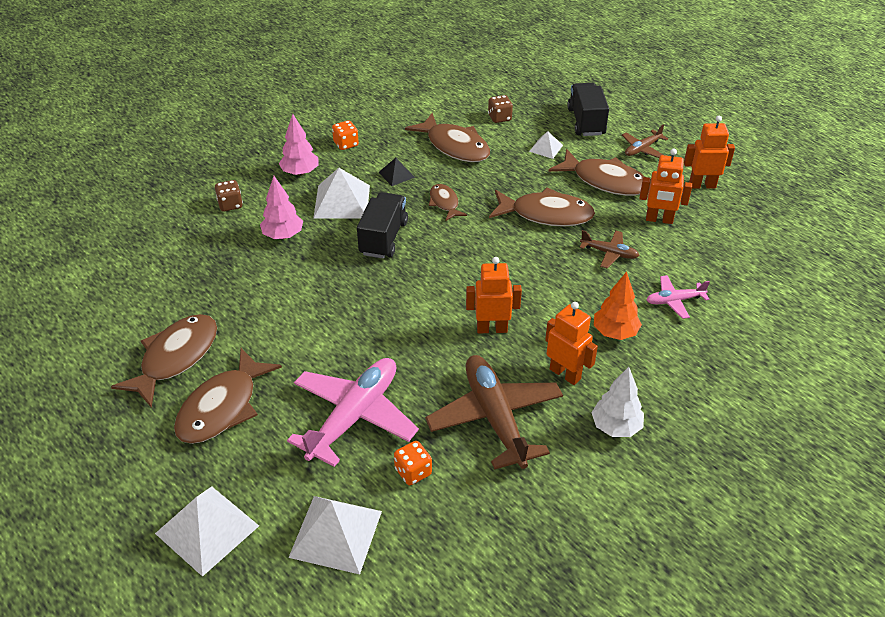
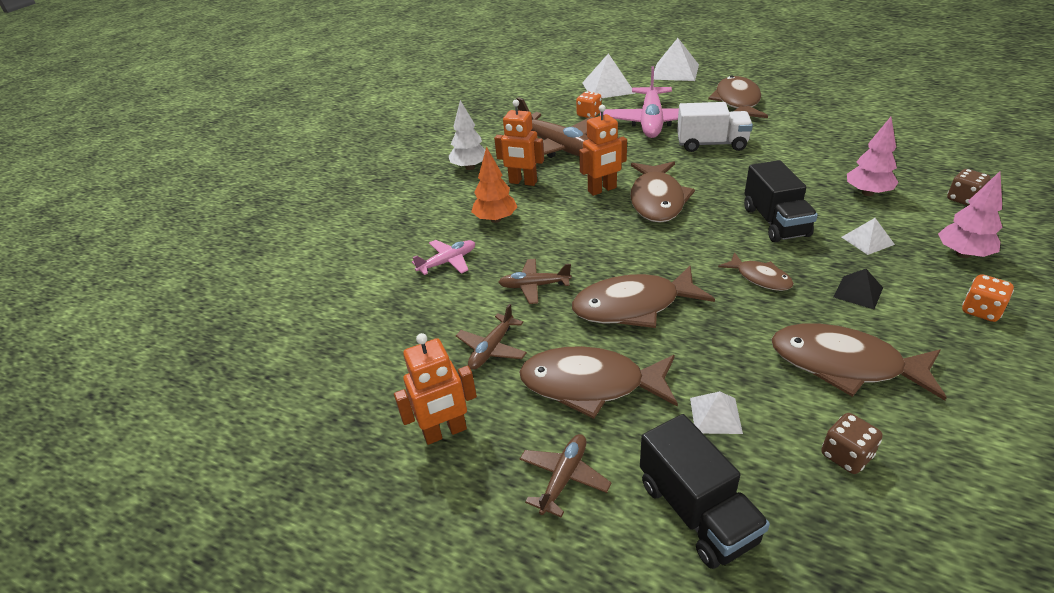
camera: 160 degrees right, 5 degrees down
brown fish [111,314,217,408] -> brown fish moved to [630,162,695,222]
white pyramid [313,168,370,218] -> white pyramid [842,218,895,255], size x0.53
orange robot [639,148,692,224] -> brown plane [456,304,527,370]
none -> white truck [677,102,753,152]

